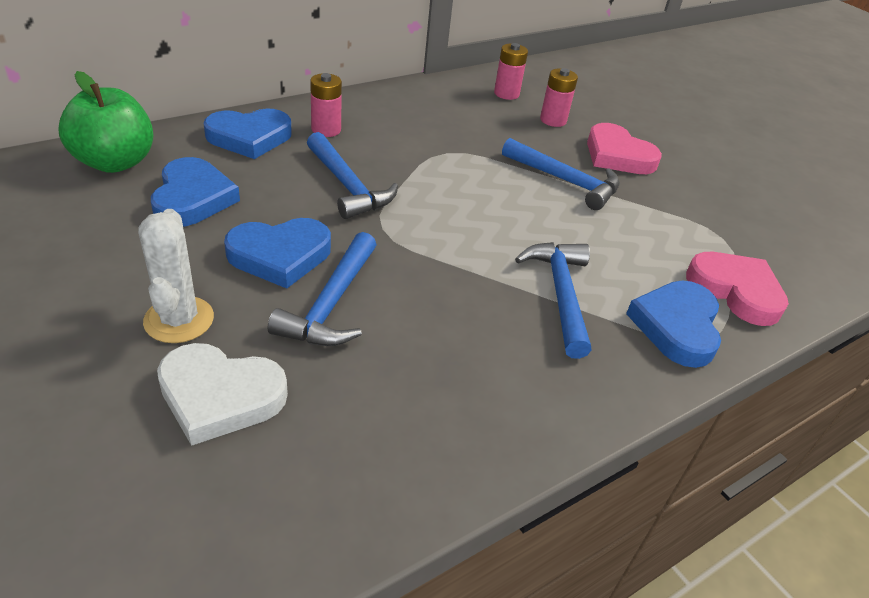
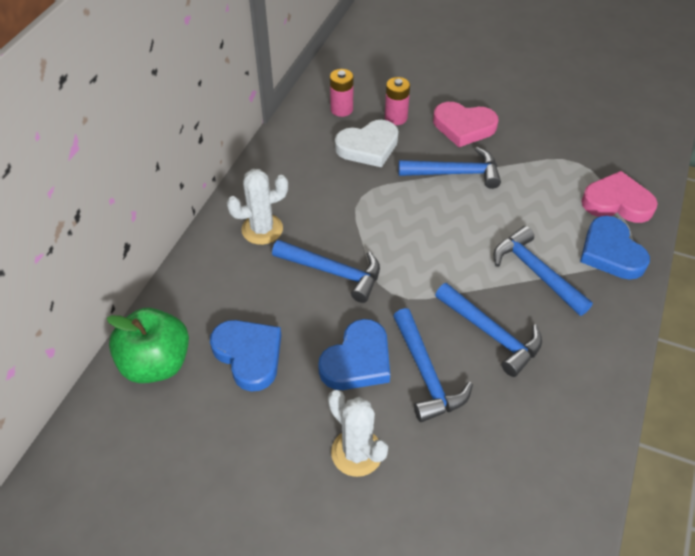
camera: 30 degrees left, 10 degrees up
white heart [157,343,288,446] -> white heart moved to [335,120,399,168]
blue heart [204,108,292,159] -> none
pink battery [310,73,342,137] -> white cactus [227,169,288,245]
none -> blue hammer [435,283,542,377]

